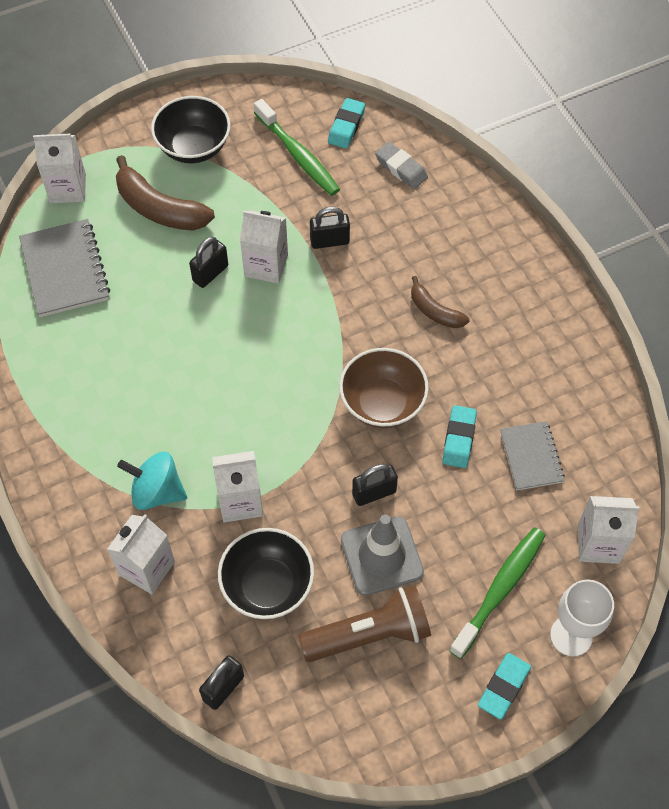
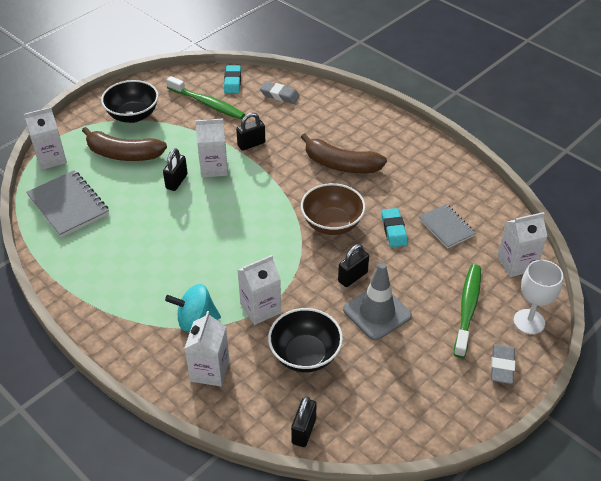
camera: 20 degrees left, 15 degrees down
brown flashlight [298,585,431,662] -> none
brown banana [411,276,469,328] -> brown banana [301,133,387,173], size x1.72
turquoise eraser [478,653,531,720] -> grey eraser [491,344,515,384]

